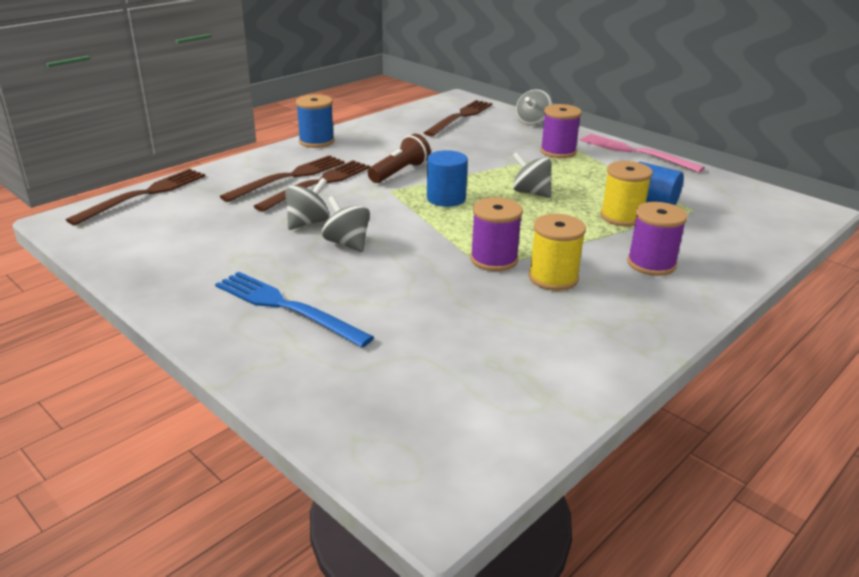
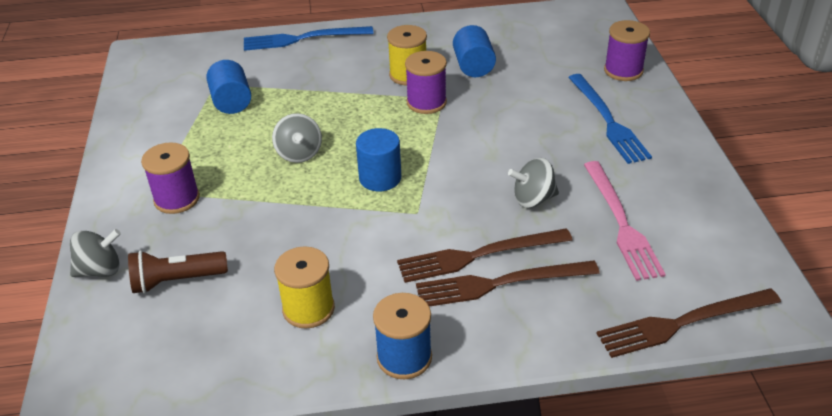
camera: 140 degrees left, 10 degrees up
grey spinning top [322,196,370,252] -> none
brown flashlight [368,134,431,183] -> brown flashlight moved to [128,250,228,294]
brown fork [424,100,492,136] -> none
pink fork [580,134,705,173] -> pink fork moved to [584,161,666,281]
yellow spool [600,161,653,226] -> yellow spool moved to [274,246,335,329]
purple spool [627,202,688,276] -> purple spool moved to [604,20,650,81]
none -> blue fork [244,26,373,51]
none -> blue cylinder [453,25,496,77]

